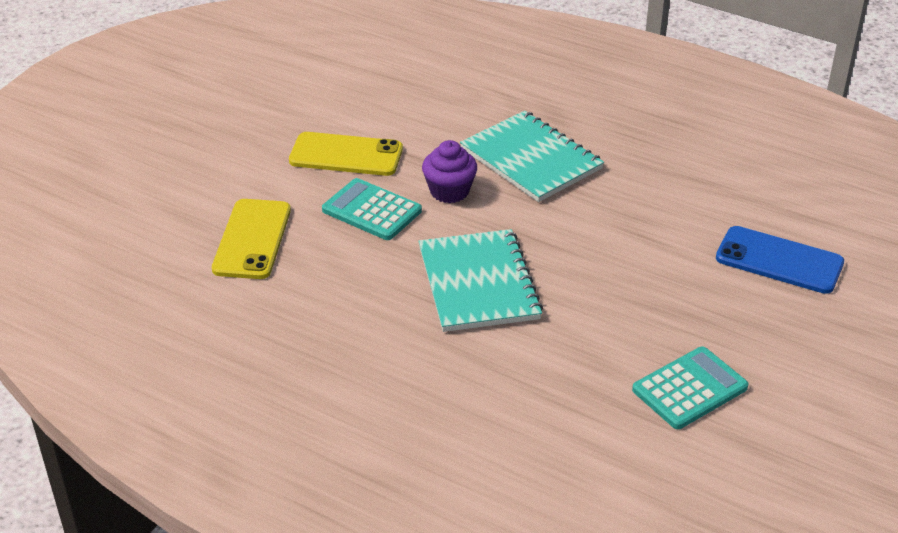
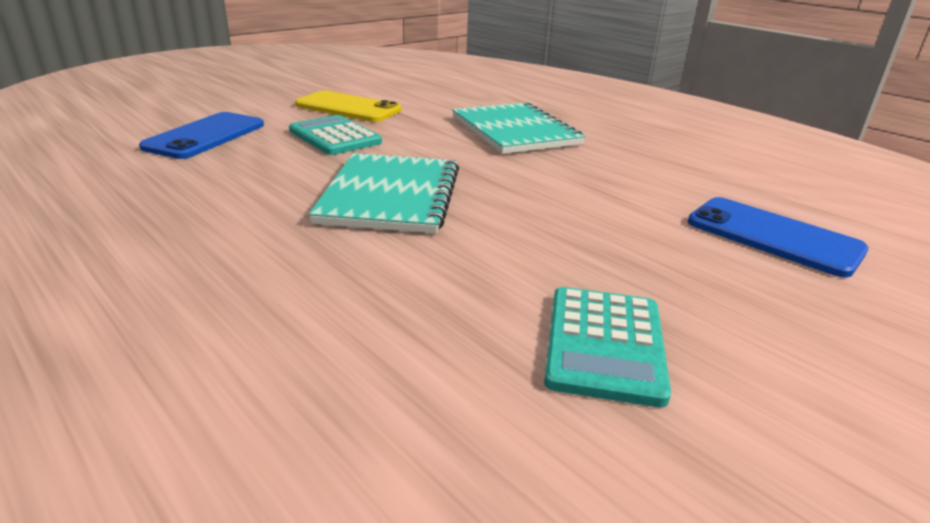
camera: 15 degrees right, 10 degrees down
yellow phone [212,199,291,279] -> blue phone [139,112,264,159]
purple cupcake [422,140,477,203] -> none
turquoise calculator [632,347,748,429] -> turquoise calculator turned 120 degrees clockwise [544,287,671,408]

